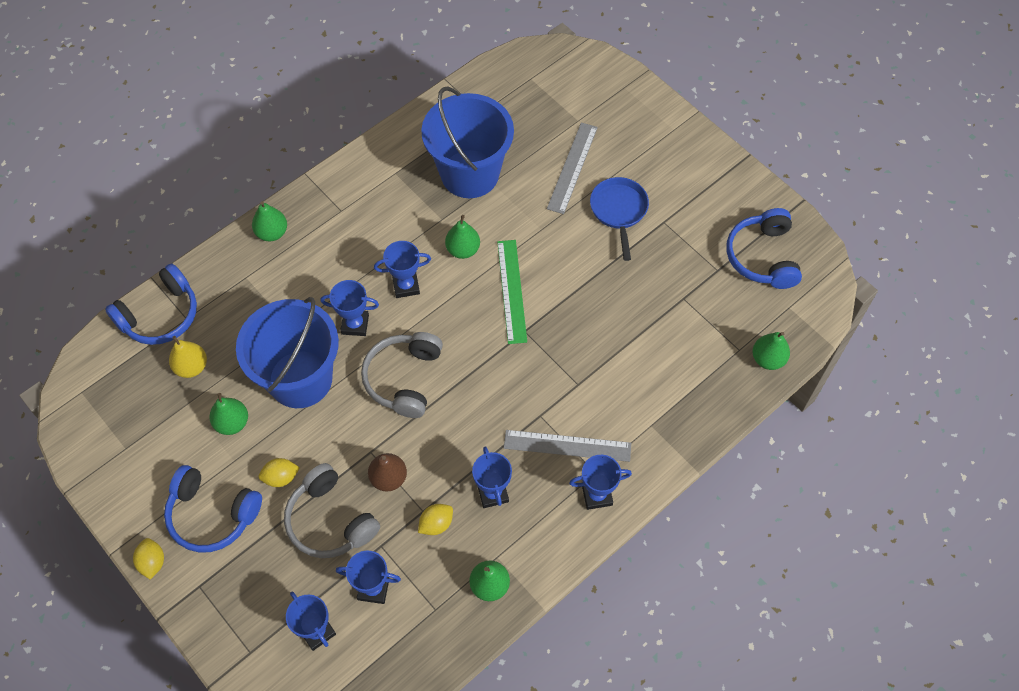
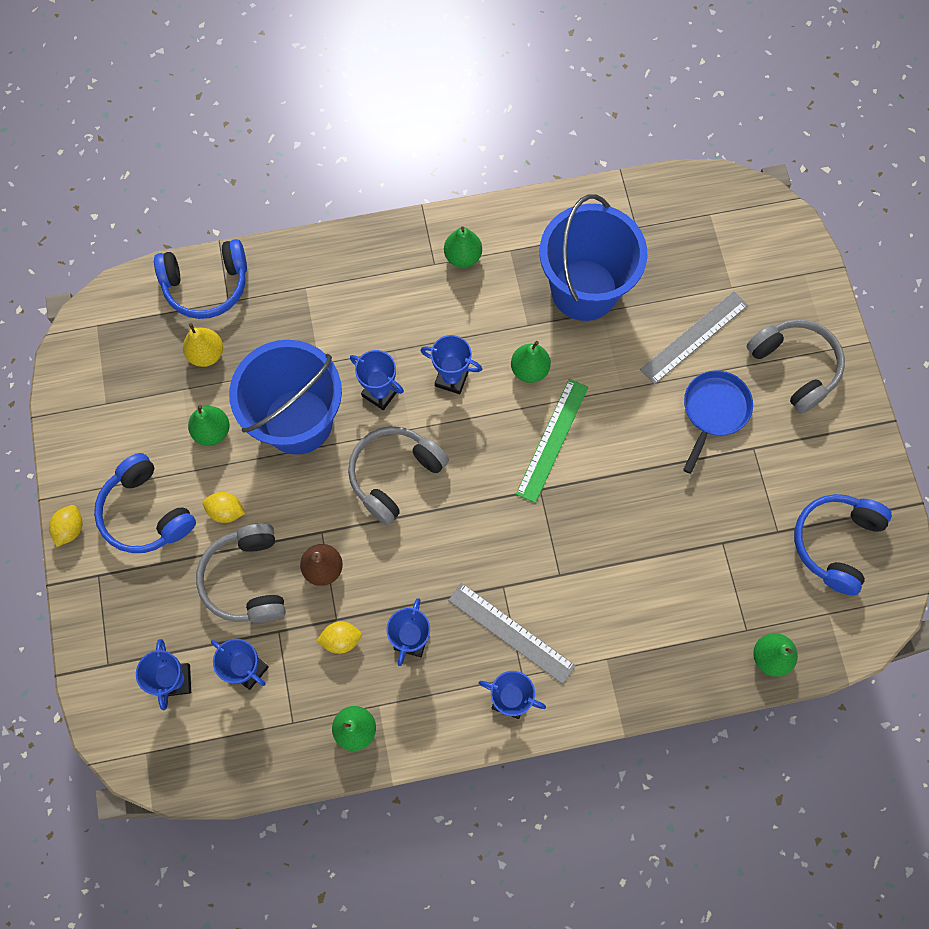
camera: 30 degrees right, 10 degrees up
green pear [252,201,287,241] -> green pear moved to [444,227,482,268]
none -> grey headphones [746,319,845,414]

